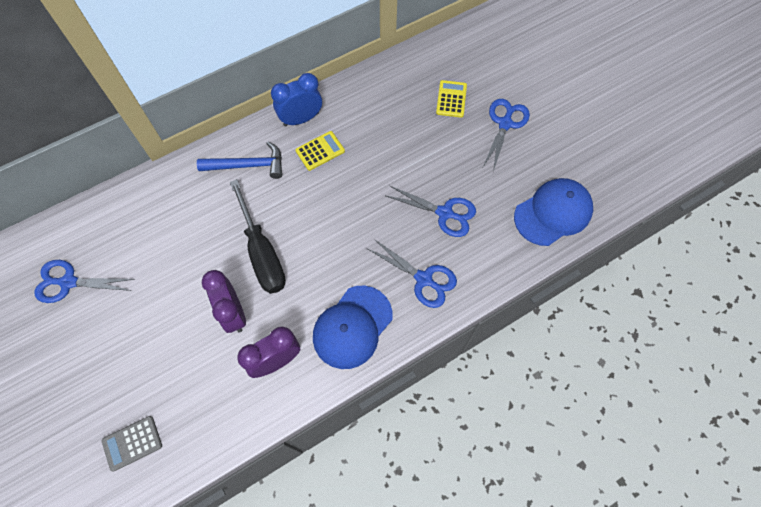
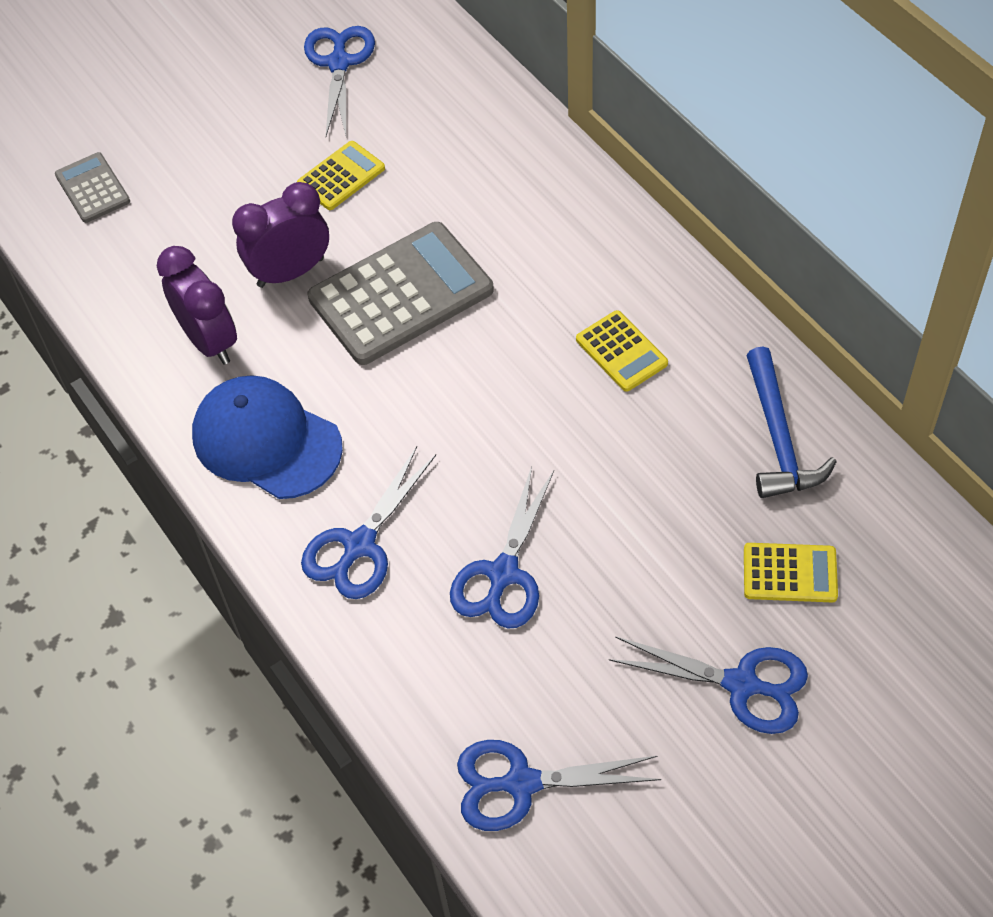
camera: 90 degrees right, 10 degrees down
blue hammer [197,142,282,179] -> blue hammer moved to [746,347,837,498]
black screwdriver [230,179,286,294] -> grey calculator [307,222,494,365]
blue clock [271,73,322,126] -> none
blue cap [514,178,593,246] -> blue scissors [457,740,661,831]
none -> yellow calculator [297,141,385,210]

